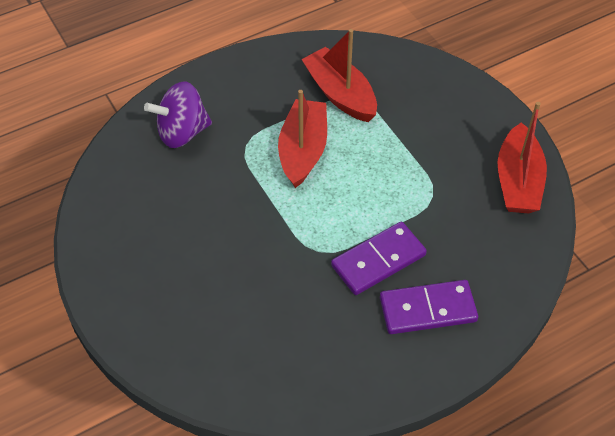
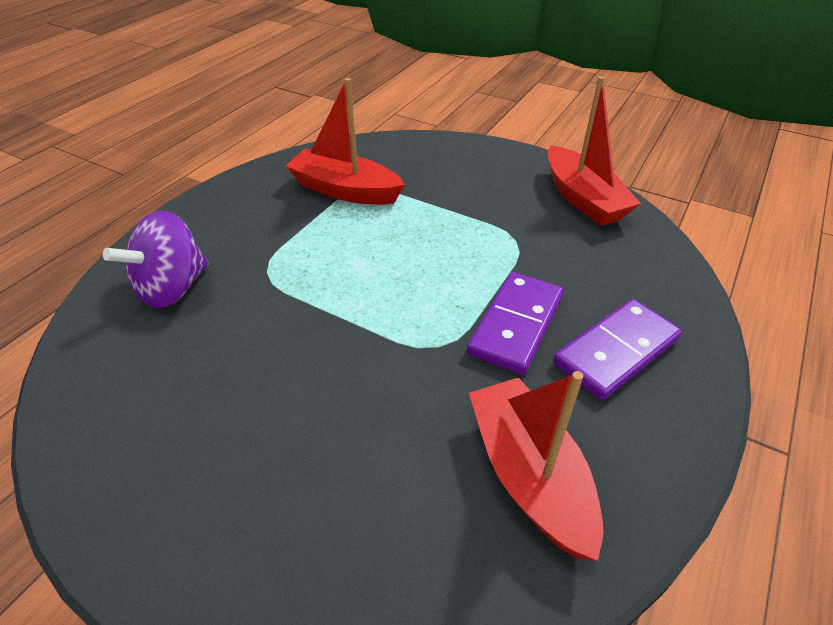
camera: 30 degrees left, 10 degrees down
red boat [278,90,327,188] -> red boat moved to [469,371,604,561]

